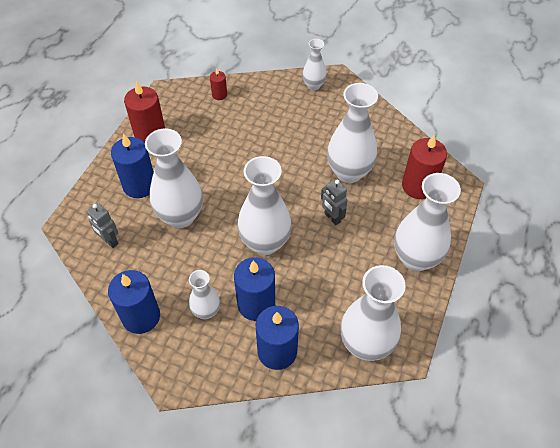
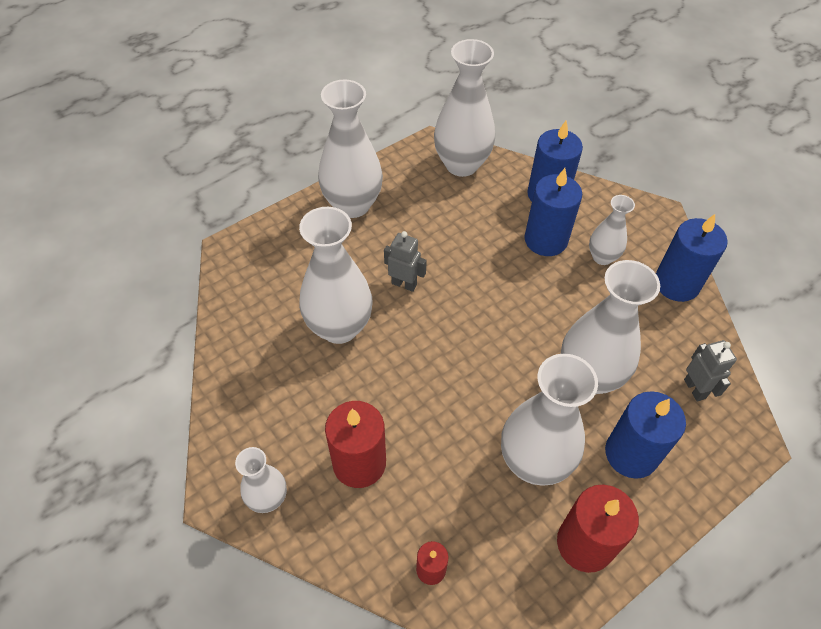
camera: 150 degrees left, 0 degrees up
white vase [237,156,292,255] -> white vase moved to [501,353,598,486]
grey robot [321,179,348,225] -> grey robot turned 60 degrees counterclockwise [384,231,427,292]
red candle [402,134,447,199] -> red candle moved to [325,401,386,488]

